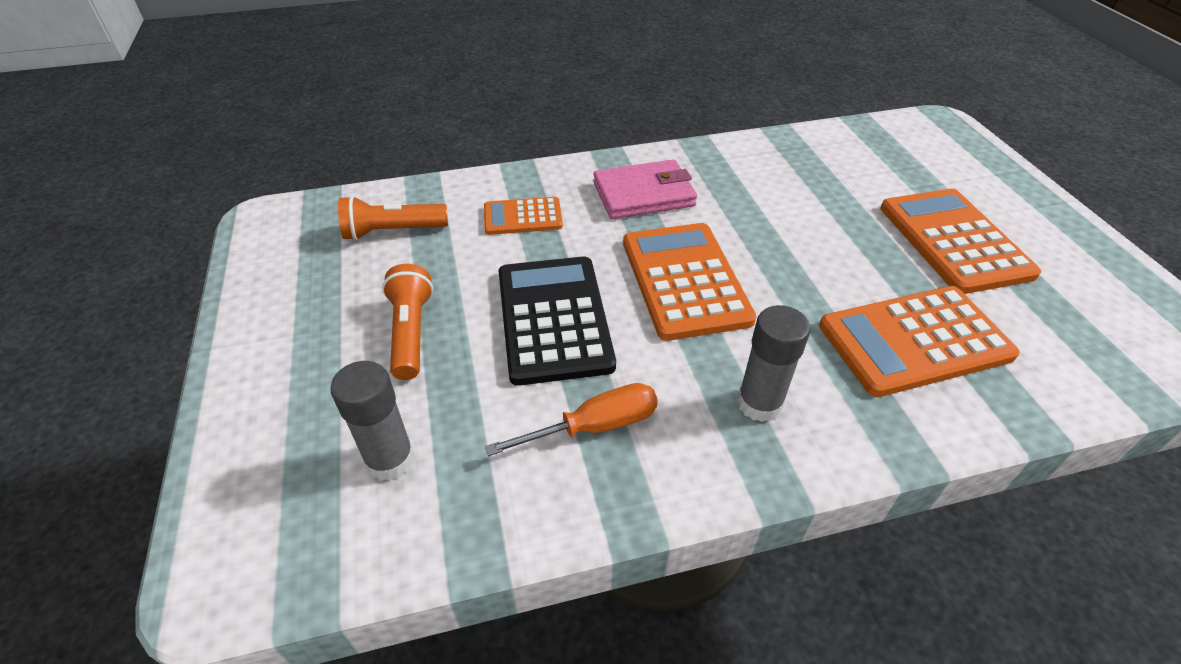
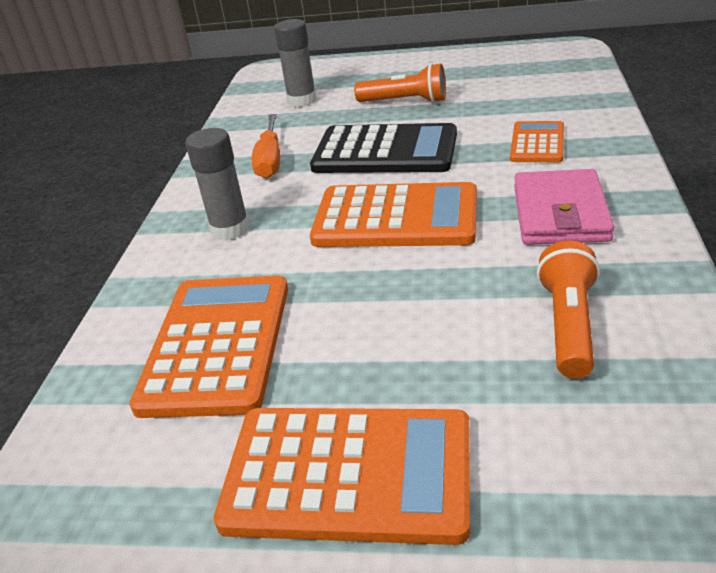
camera: 115 degrees right, 10 degrees down
orange flashlight [338,196,448,240] -> orange flashlight moved to [537,241,600,379]

